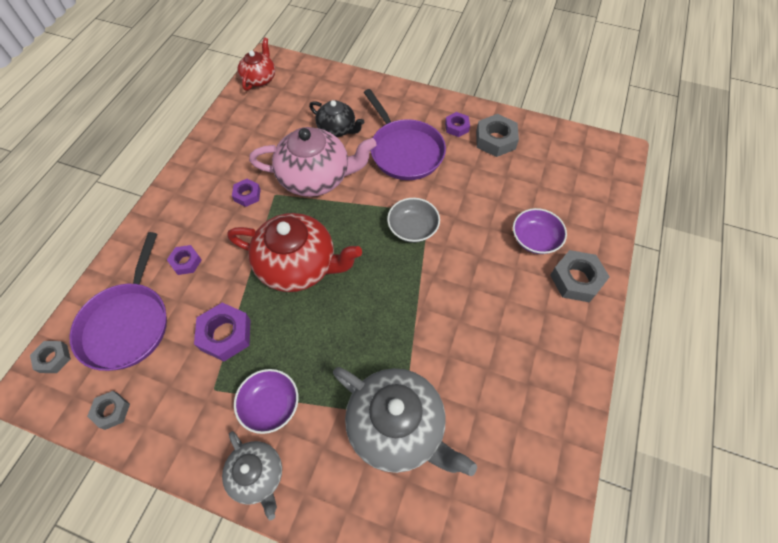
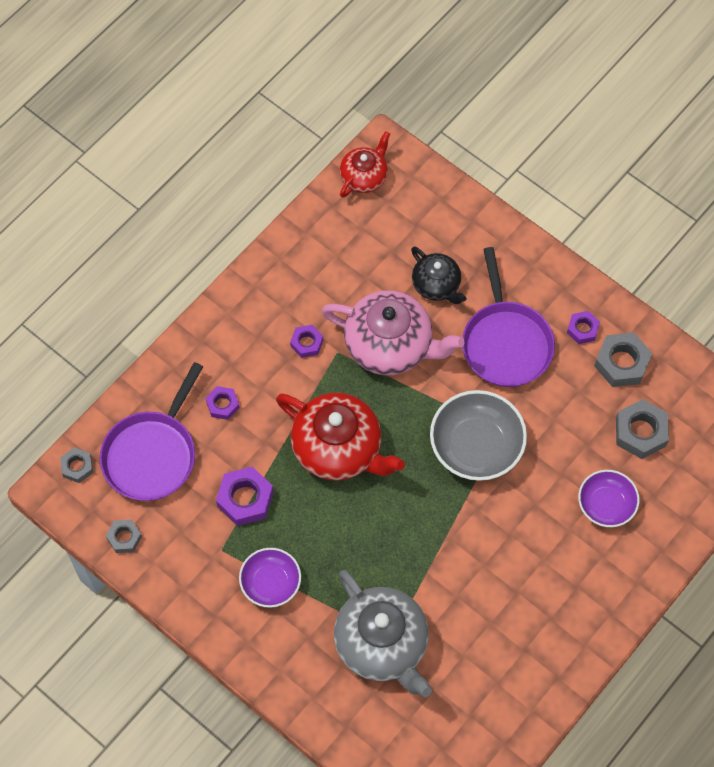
camera: 20 degrees right, 5 degrees up
grey teapot [222,431,282,520] -> none
grey bowl [387,198,440,243] -> grey bowl [430,390,527,481], size x1.60
grey nut [550,250,610,302] -> grey nut moved to [616,399,669,459]

